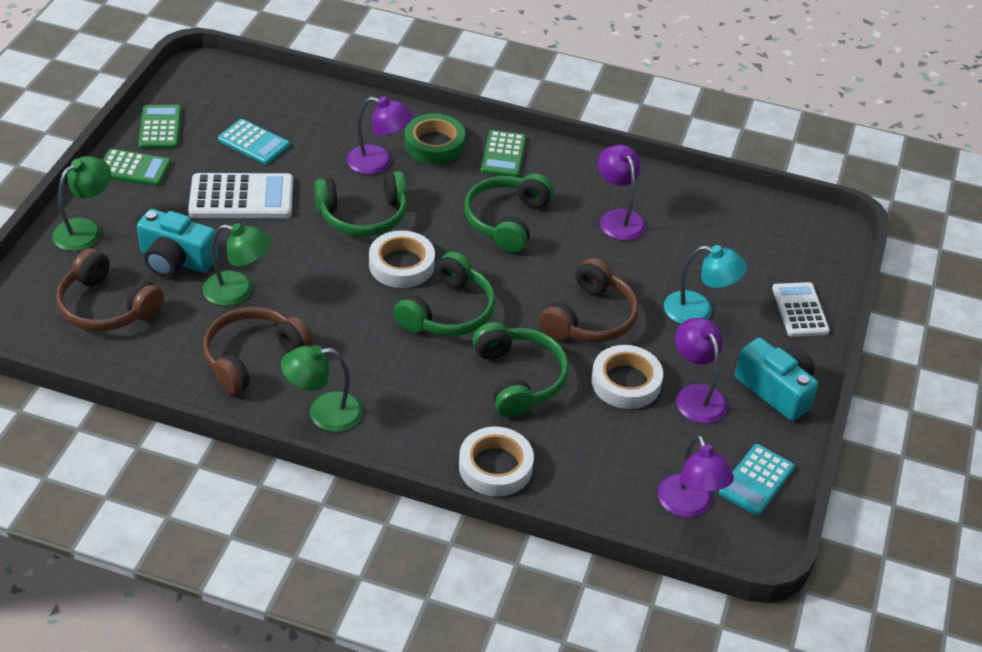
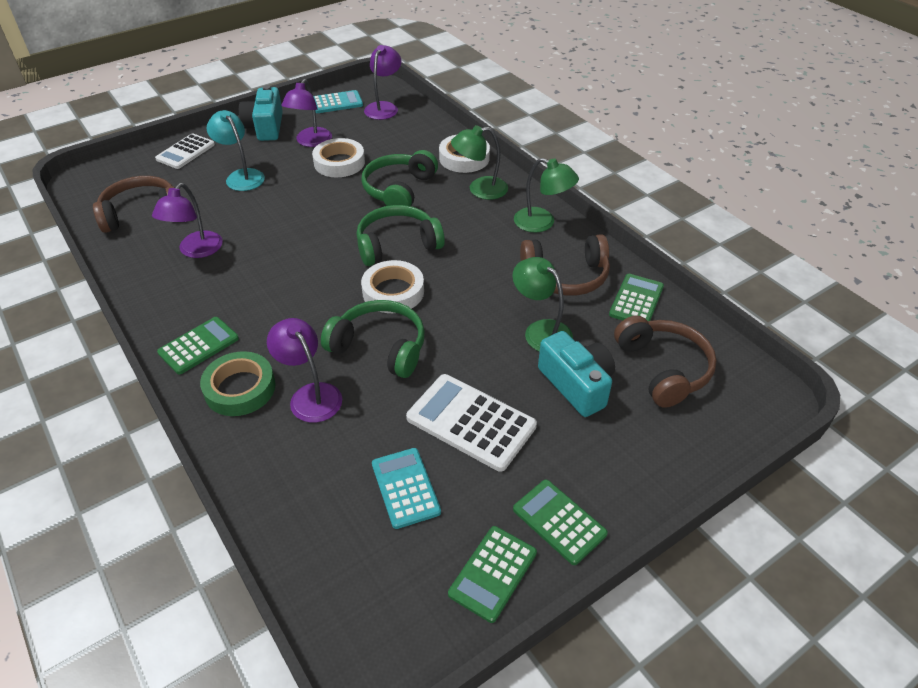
camera: 140 degrees left, 0 degrees up
green lamp [52,156,111,251] -> green lamp moved to [451,125,508,200]
green headphones [464,173,553,253] -> none
brown headphones [539,258,639,343] -> brown headphones moved to [93,176,175,233]
none -> green calculator [609,274,664,321]

